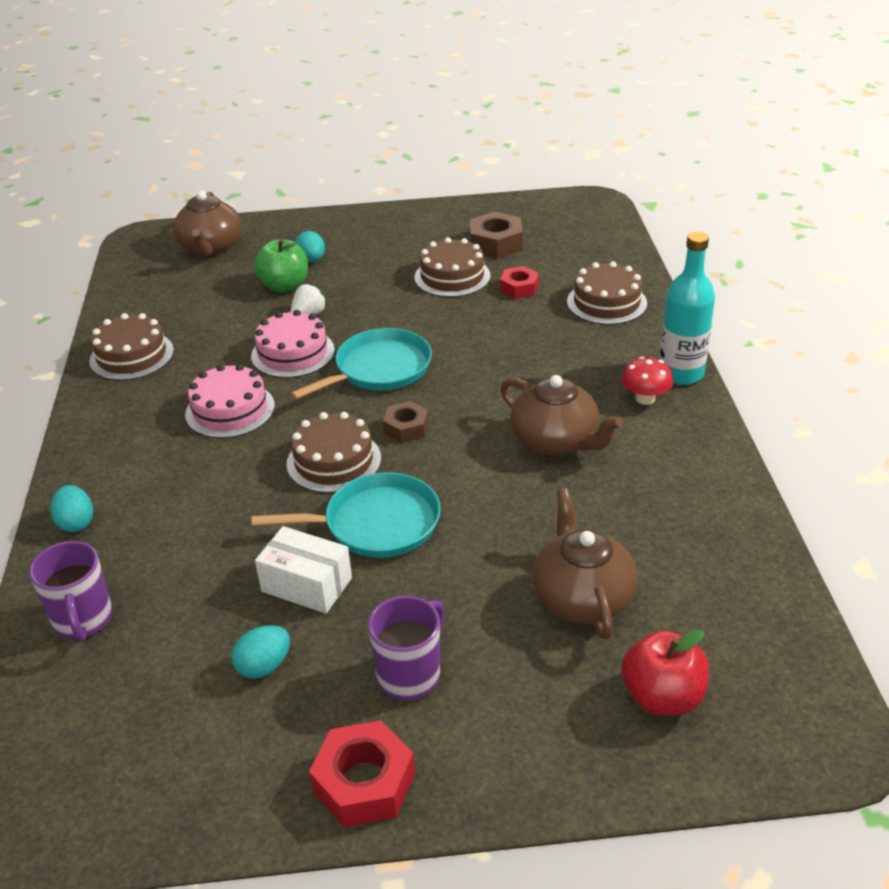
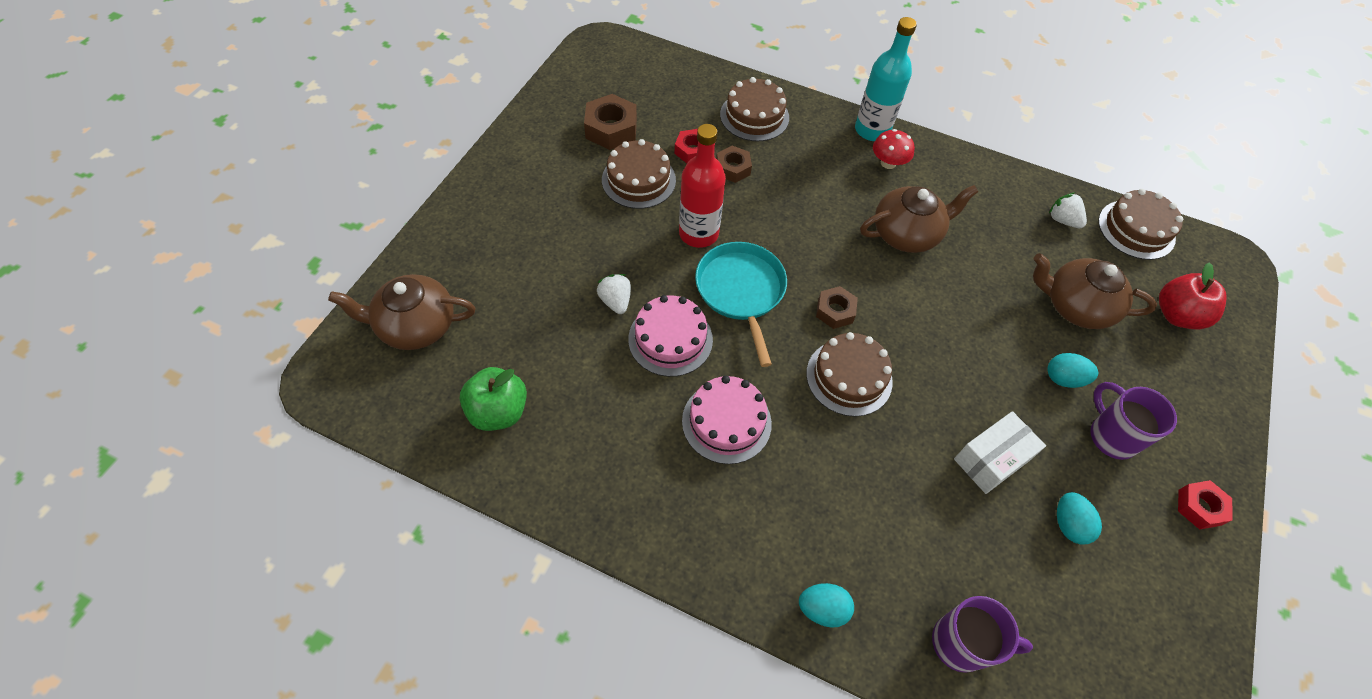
camera: 65 degrees left, 20 degrees up
brown cake [89,313,174,380] -> brown cake moved to [1098,189,1183,260]
brown teapot [173,191,242,256] -> brown teapot turned 150 degrees clockwise [328,274,475,350]
turquoise pan [252,472,441,558] -> none
green apple [254,239,308,293] -> green apple moved to [460,367,527,431]
turquoise egg [295,231,325,262] -> turquoise egg moved to [1047,353,1098,388]
red nut [309,720,415,827] -> red nut [1178,480,1233,530], size x0.64
none -> red bottle [679,124,726,248]
none -> brown nut [716,146,752,183]
none -> white strawberry [1049,193,1087,228]

